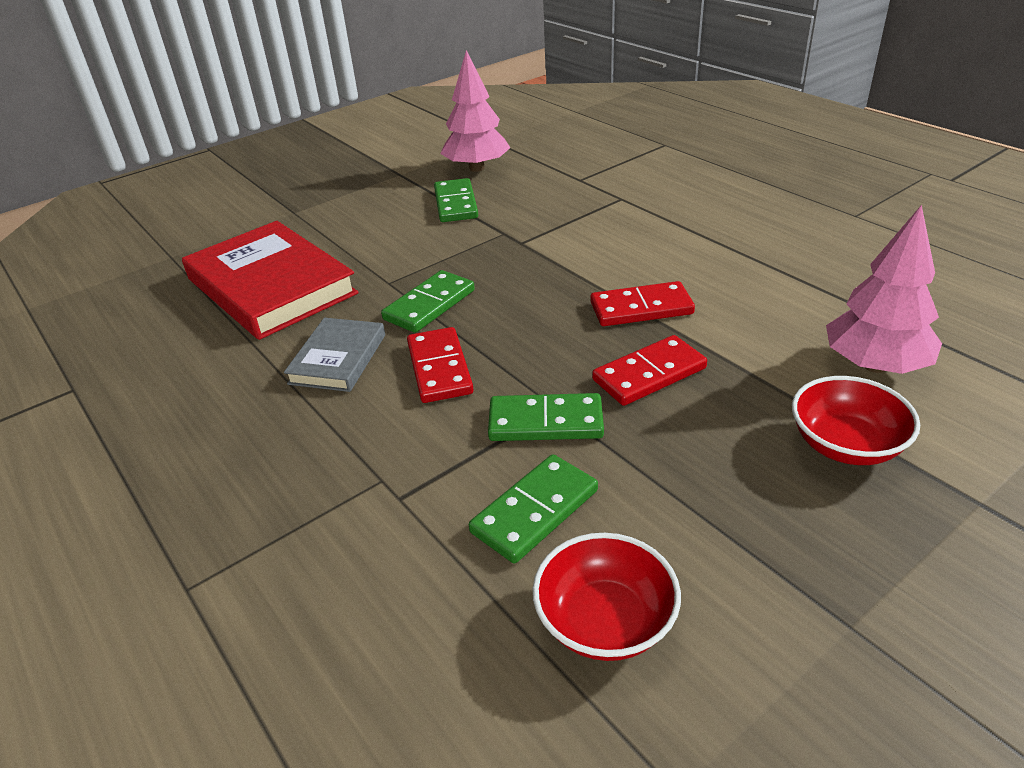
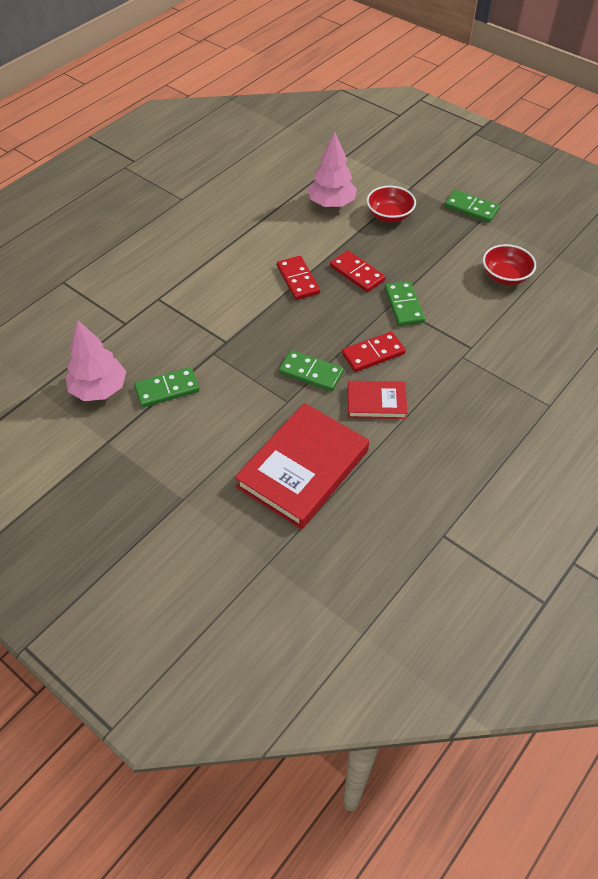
camera: 105 degrees left, 15 degrees up
grey book [284,318,385,392] -> red book [348,381,408,419]
green domino [469,454,598,563] -> green domino moved to [444,190,500,223]

